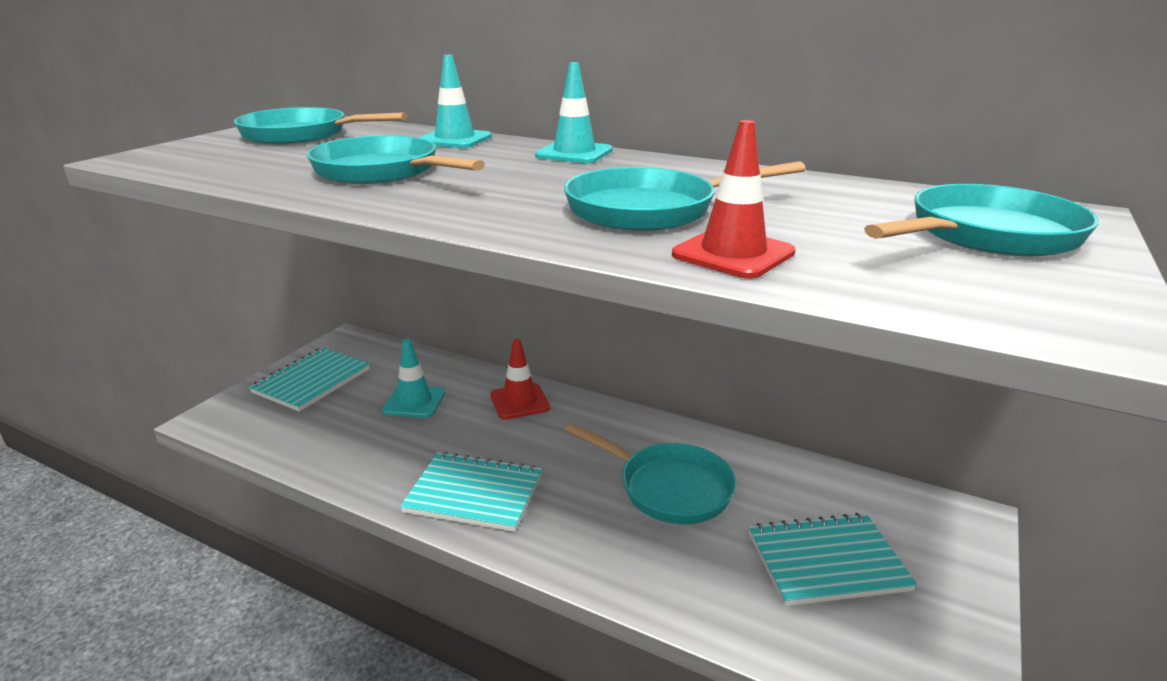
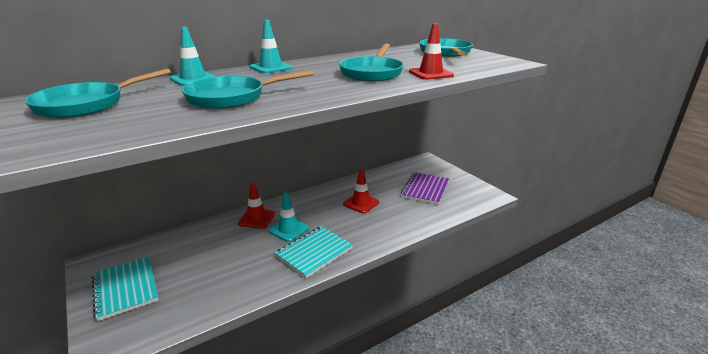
camera: 60 degrees left, 0 degrees up
turquoise traffic cone [382,339,445,418] -> turquoise traffic cone moved to [268,193,309,242]
turquoise pan [565,423,736,524] -> red traffic cone [343,169,379,213]
turquoise notebook [749,513,917,606] -> purple notebook [401,172,449,205]

